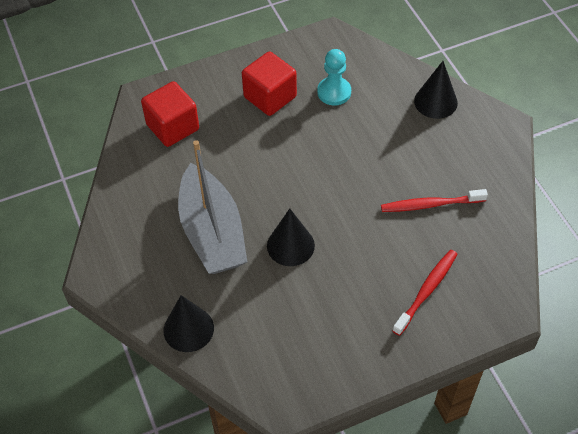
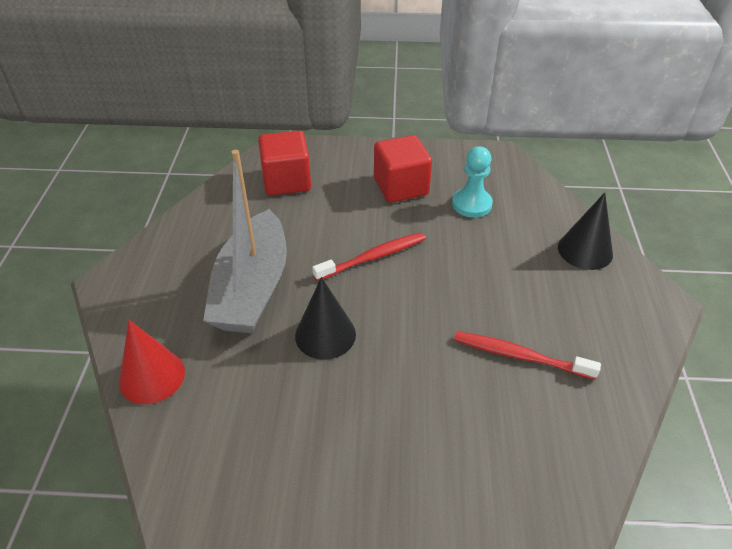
camera: 25 degrees right, 10 degrees down
black cone [164,295,214,352] -> red cone [119,320,185,404]
red toothbrush [392,250,457,336] -> red toothbrush moved to [312,232,426,281]

